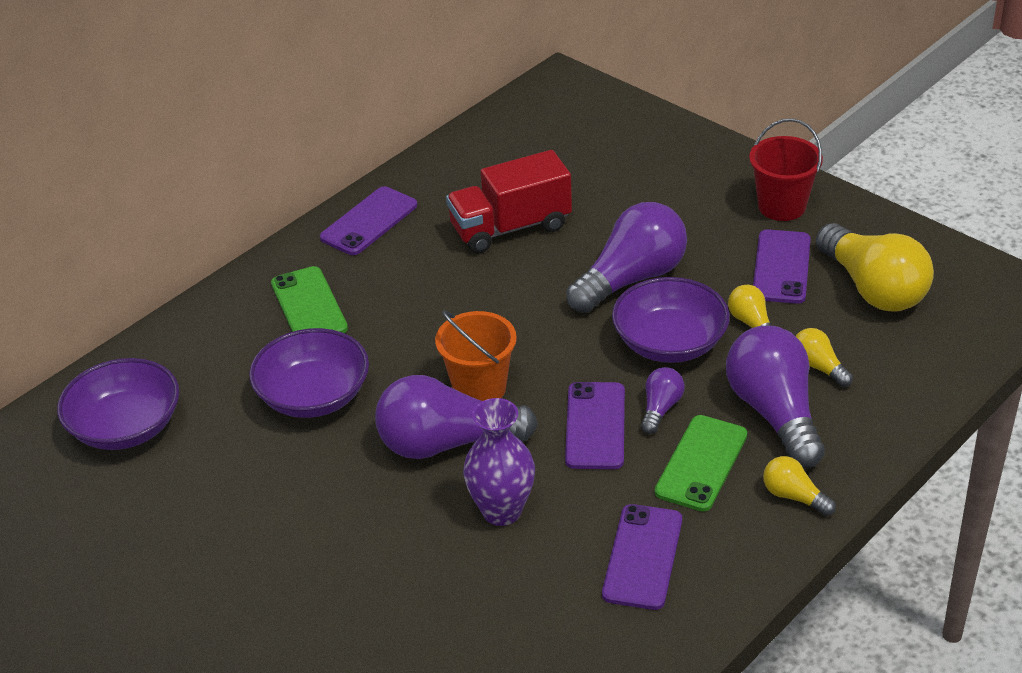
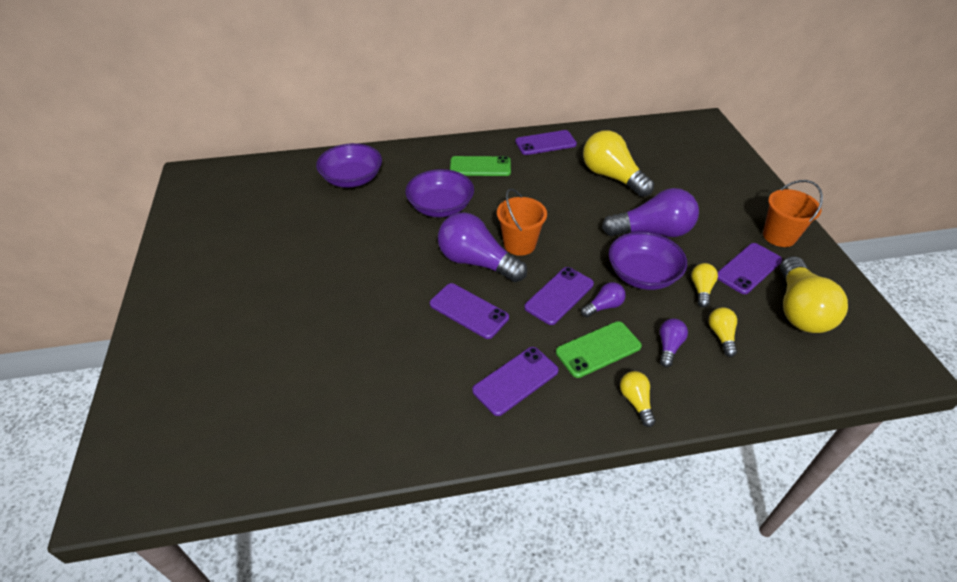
camera: 35 degrees right, 5 degrees up
green phone [271,266,348,333] -> green phone turned 75 degrees clockwise [450,156,511,176]
red truck [446,150,572,253] -> yellow light bulb [583,130,654,197]
purple vase [463,398,535,526] -> purple phone [430,283,509,339]
purple light bulb [726,326,825,468] -> purple light bulb [659,319,688,367], size x0.48
red bucket [749,118,823,221] -> orange bucket [763,180,823,247]

